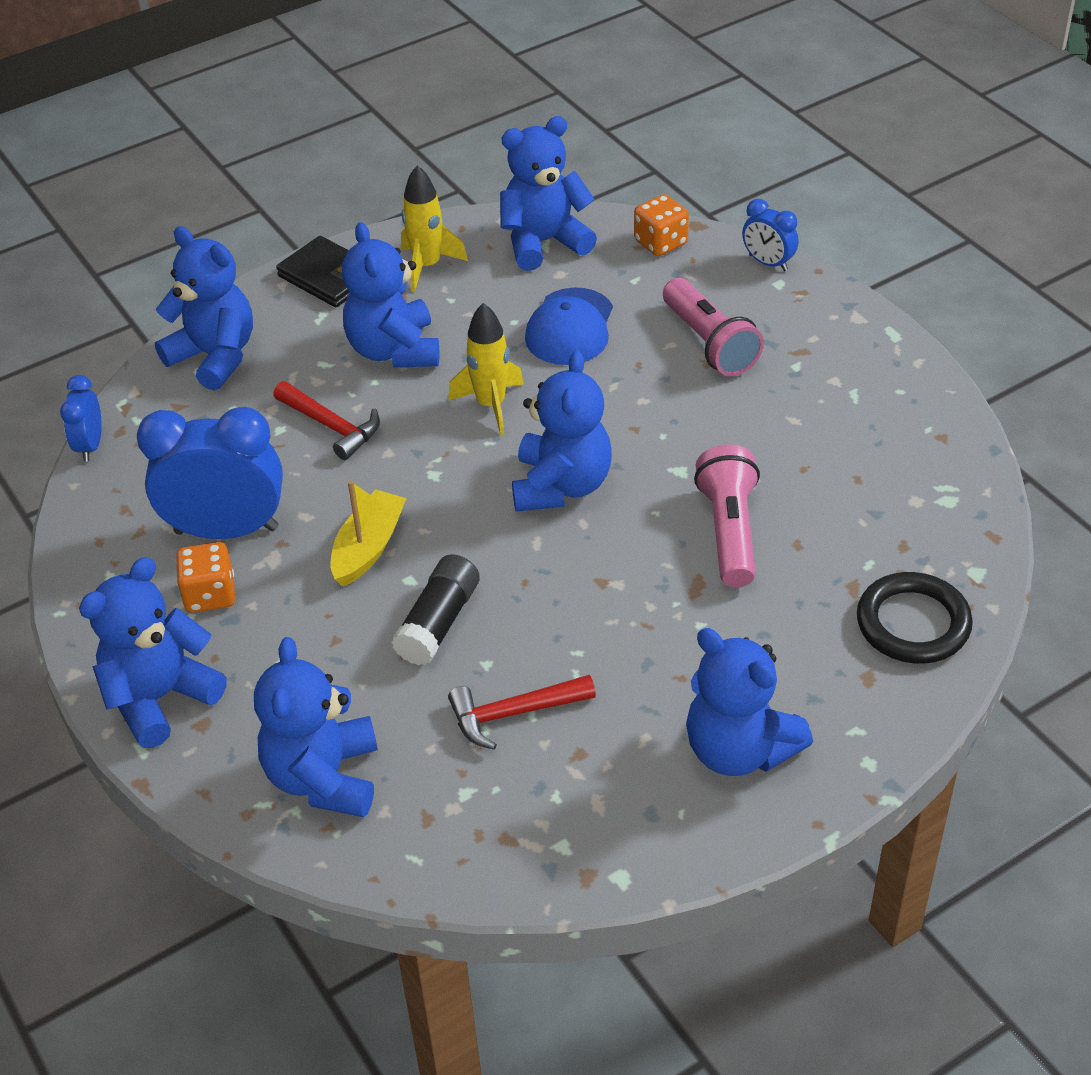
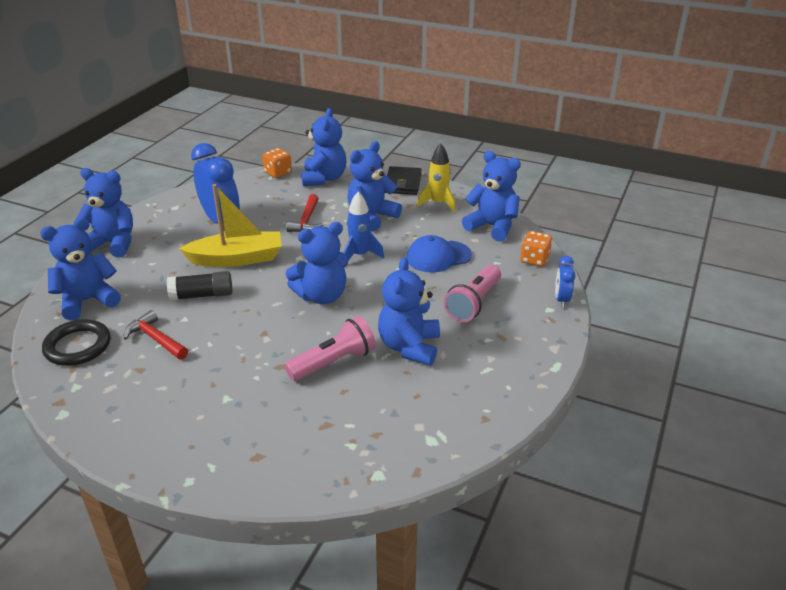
camera: 55 degrees right, 10 degrees down
blue clock [60,375,102,462] -> none
orange dice [176,542,235,612] -> orange dice moved to [262,148,292,178]
yellow boat [330,481,406,587] -> yellow boat [179,184,282,267], size x1.54
yellow rocket [448,303,524,435] -> blue rocket [343,192,384,260]
blue teddy bear [686,628,813,776] -> blue teddy bear moved to [378,257,440,366]
black ring [857,572,973,664] -> black ring moved to [42,319,111,366]

